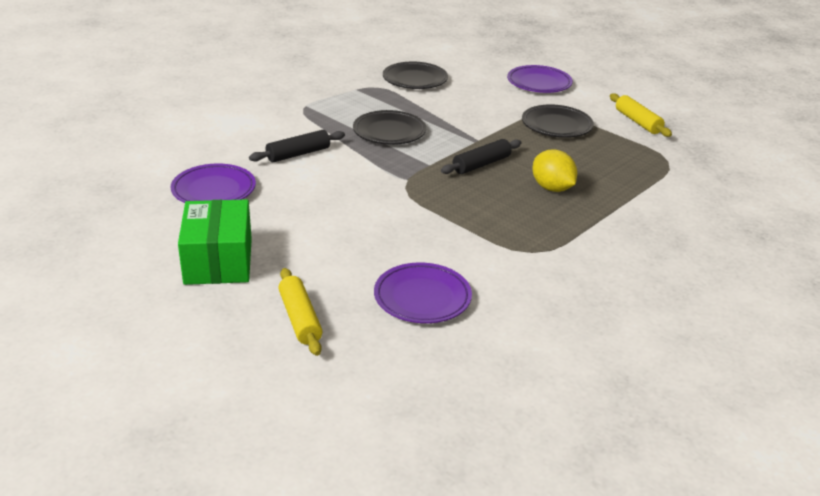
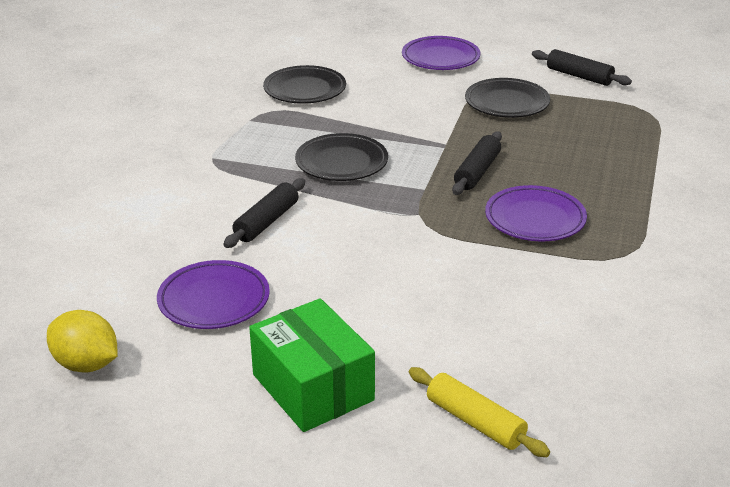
camera: 25 degrees left, 0 degrees up
purple plate [374,263,472,323] -> purple plate moved to [485,185,587,241]
yellow lemon [532,149,577,192] -> yellow lemon moved to [47,310,118,372]
yellow rolling pin [610,93,672,137] -> black rolling pin [532,49,632,86]

